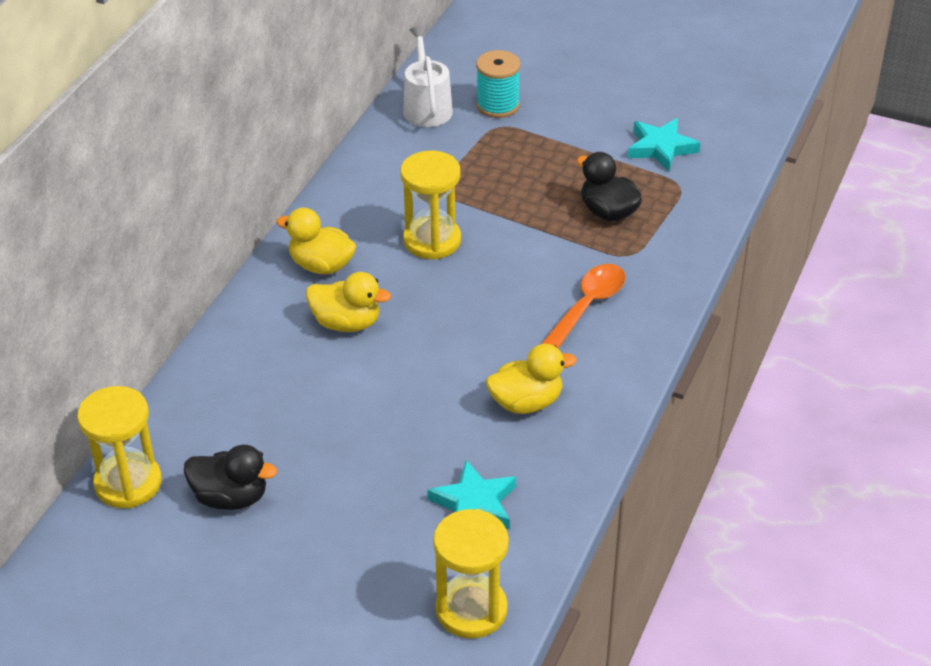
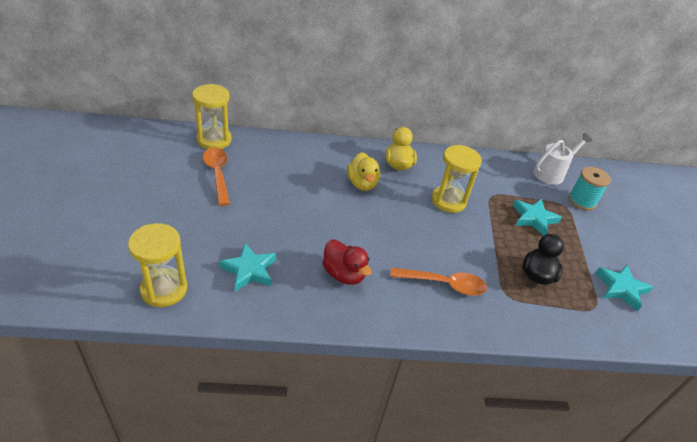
camera: 60 degrees right, 0 degrees up
black duck [184,445,277,510] -> orange spoon [203,147,230,206]
yellow duck [486,344,577,414] -> red duck [322,239,372,285]
none -> turquoise star [513,199,562,236]

